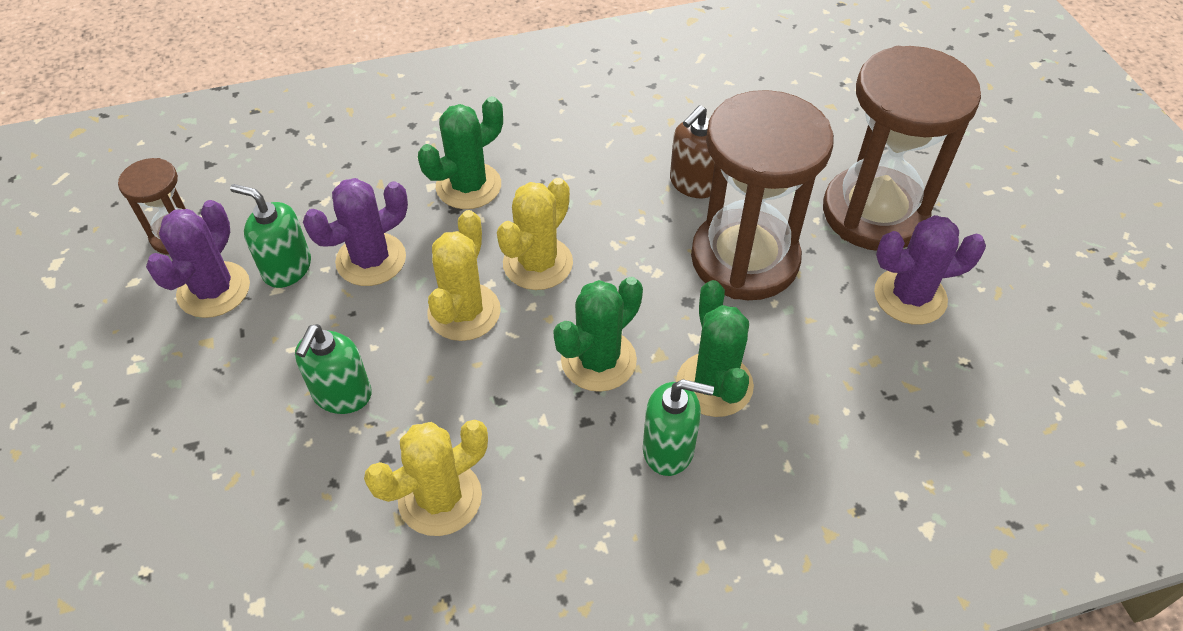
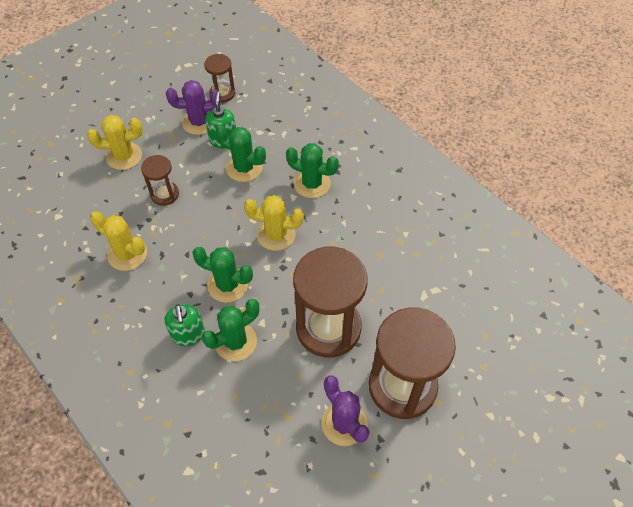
camera: 65 degrees right, 5 degrees up
green soap dispenser [295,324,372,414] -> brown hourglass [141,155,179,206]
purple cactus [303,178,408,286] -> green cactus [215,125,266,182]
yellow cactus [427,210,501,341] -> yellow cactus moved to [87,115,143,170]
brown soap dispenser [670,105,715,198] -> none

